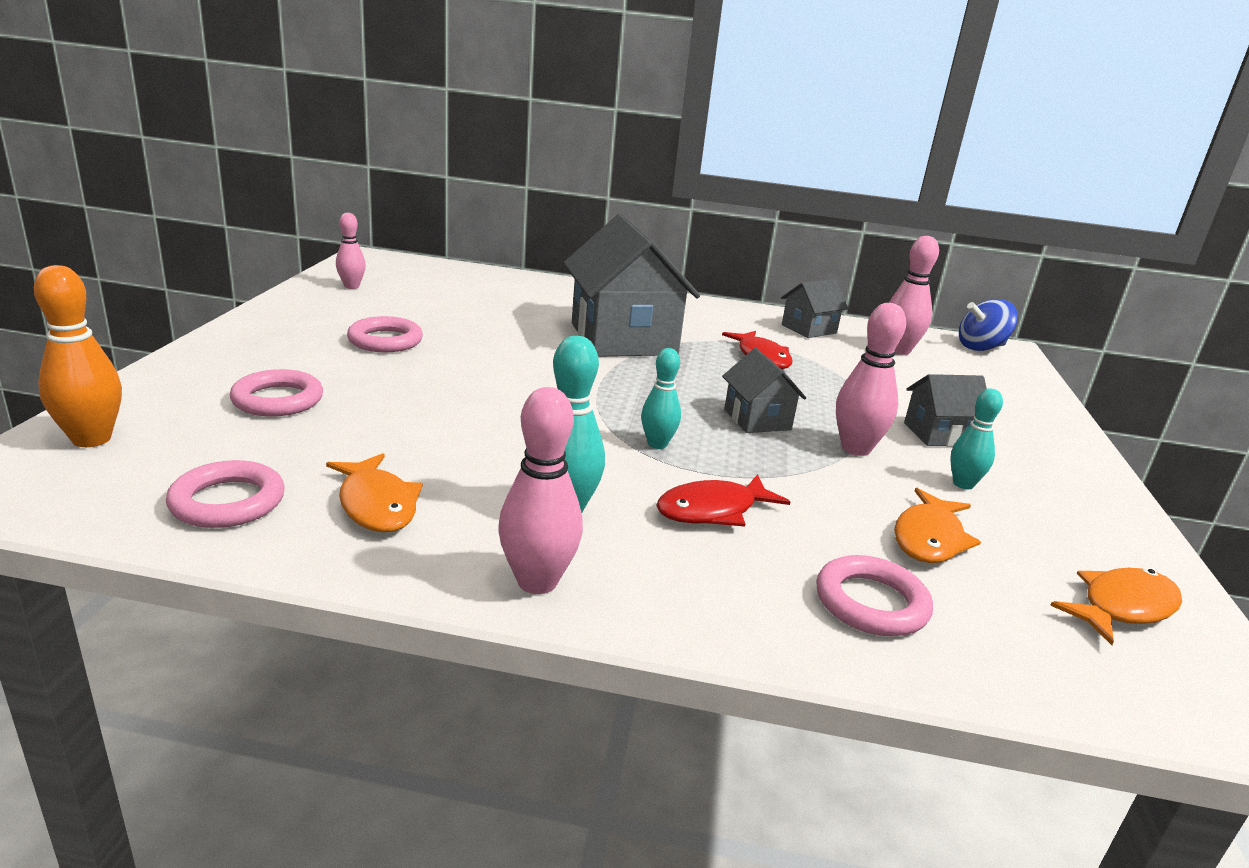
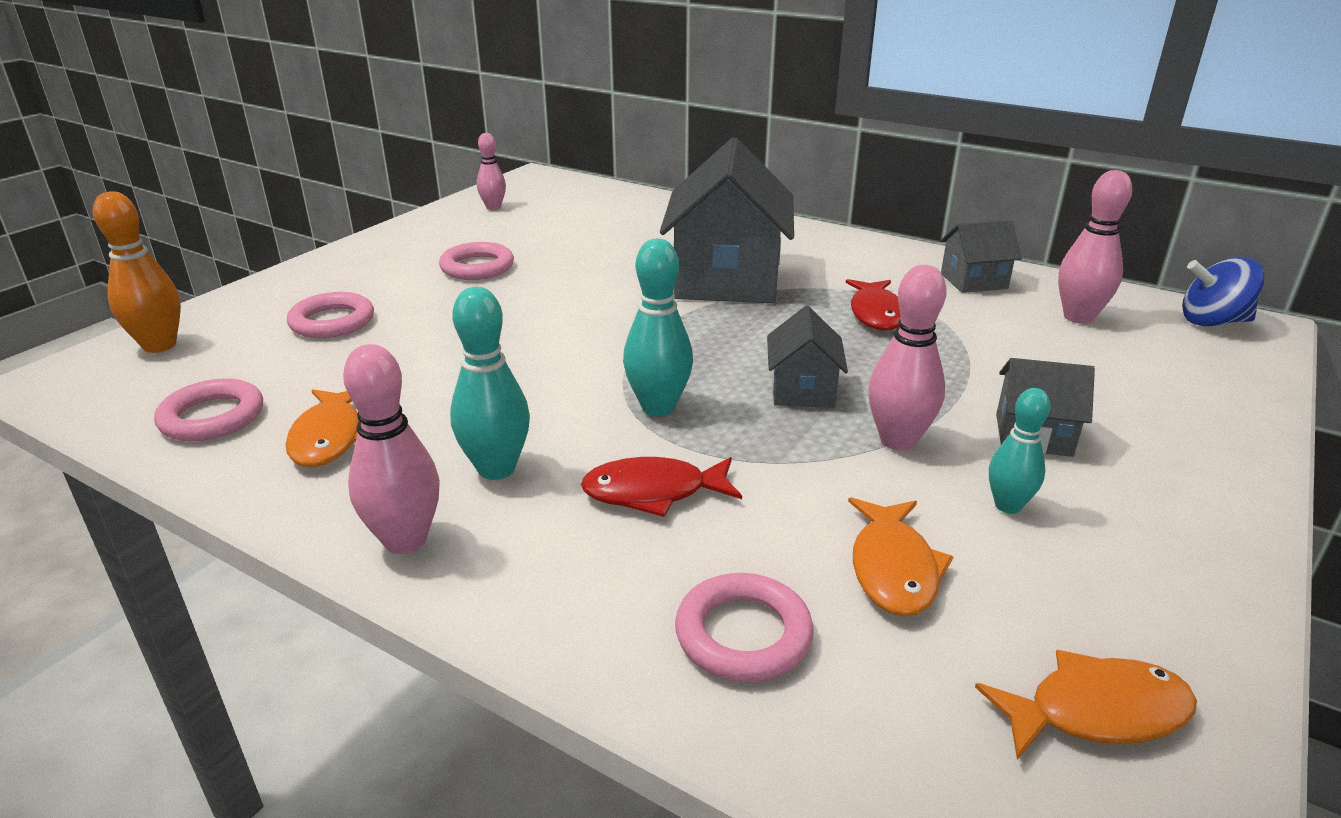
camera: 25 degrees right, 5 degrees up
turquoise bowling pin [641,348,681,449] -> turquoise bowling pin [623,239,693,416], size x1.54
orange fish [894,488,981,563] -> orange fish turned 45 degrees counterclockwise [848,497,954,616]

